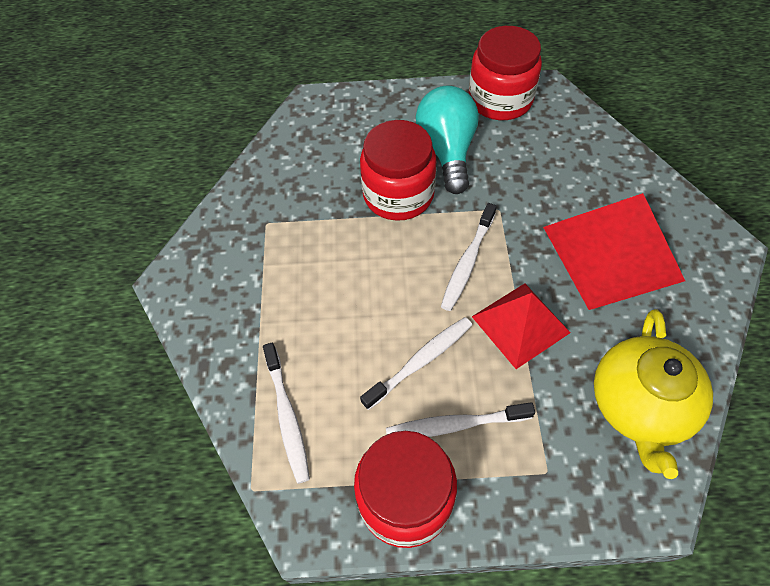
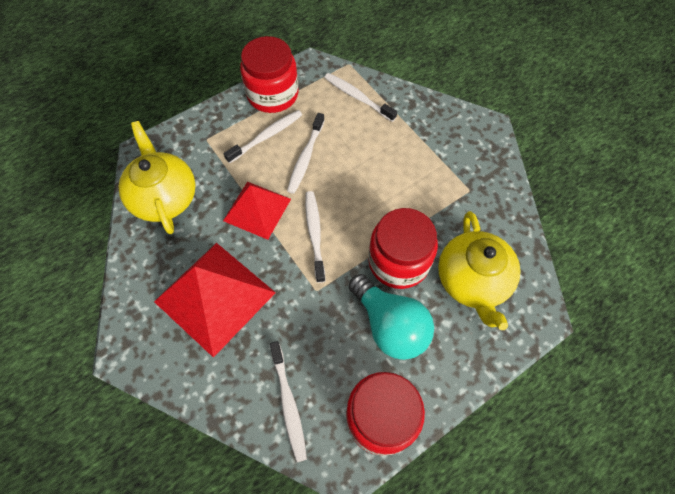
camera: 145 degrees right, 5 degrees up
none -> white toothbrush [270,341,307,462]
none -> yellow teapot [438,211,520,330]

